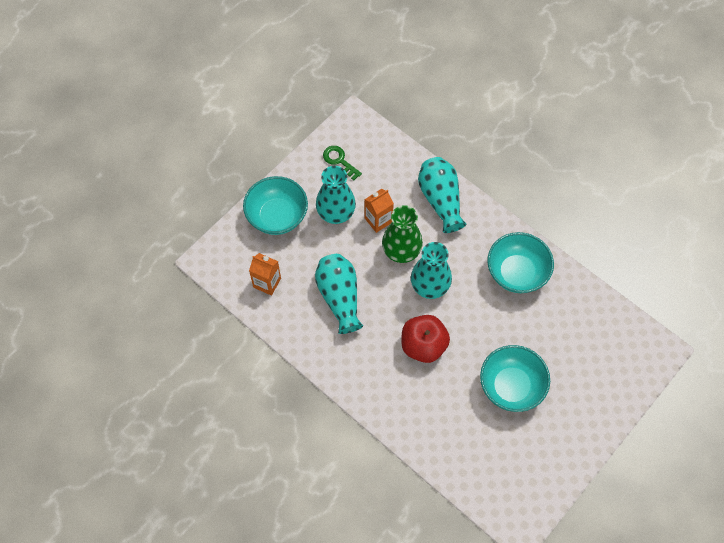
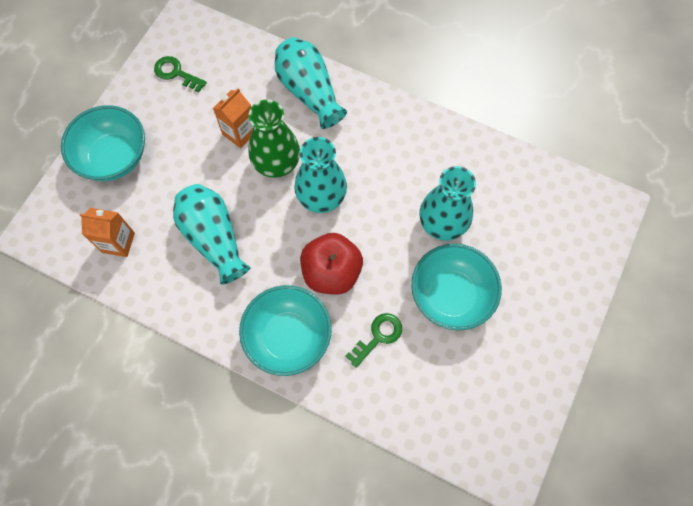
camera: 15 degrees left, 5 degrees up
turquoise vase [316,166,356,224] -> turquoise vase moved to [419,166,476,241]
turquoise bowl [487,232,554,293] -> turquoise bowl moved to [239,285,332,376]
none -> green key [346,313,402,368]

